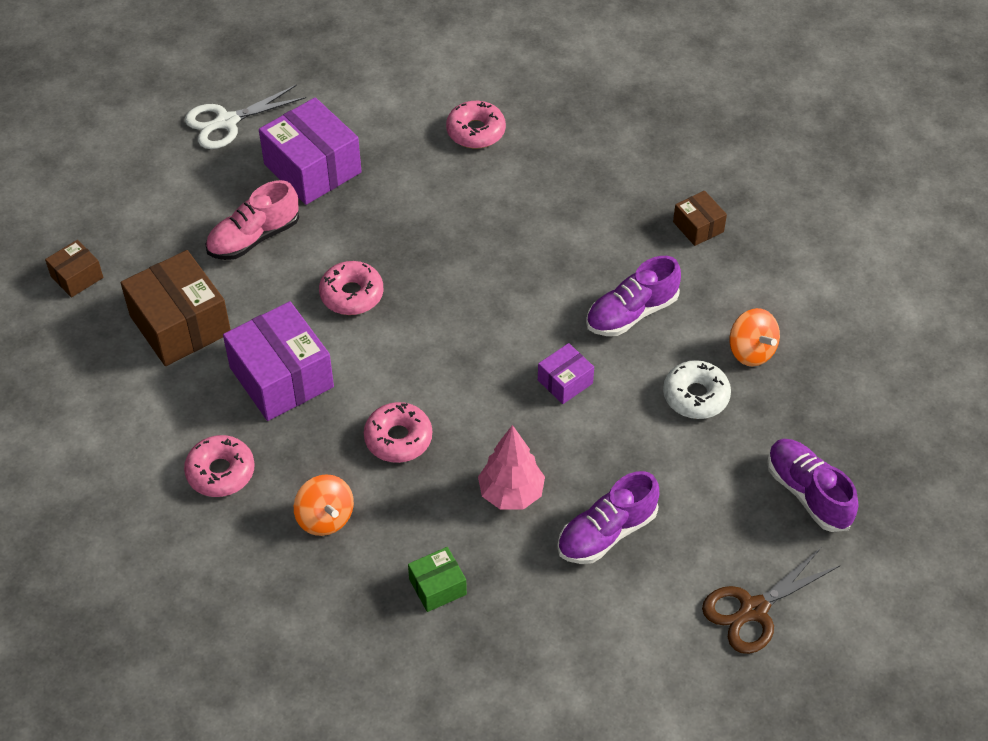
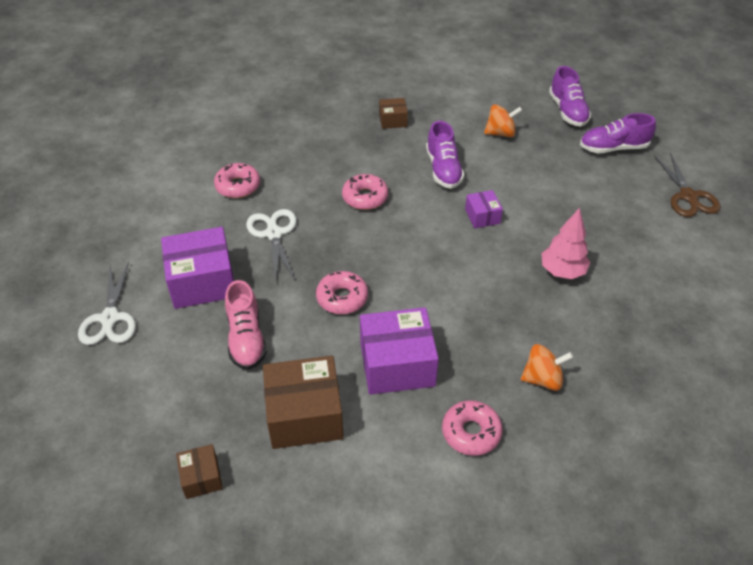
camera: 65 degrees left, 5 degrees down
pink donut [364,402,432,463] -> pink donut moved to [342,174,388,210]
green box [408,547,467,612] -> none
purple shoe [557,471,659,564] -> purple shoe moved to [549,66,591,127]
white donut [663,360,731,419] -> none
none -> white scissors [246,209,296,282]

